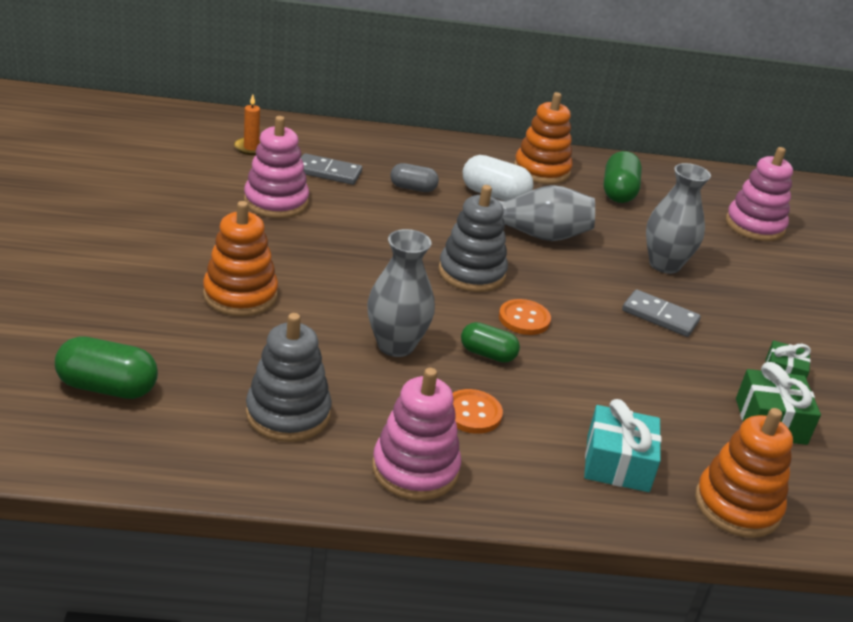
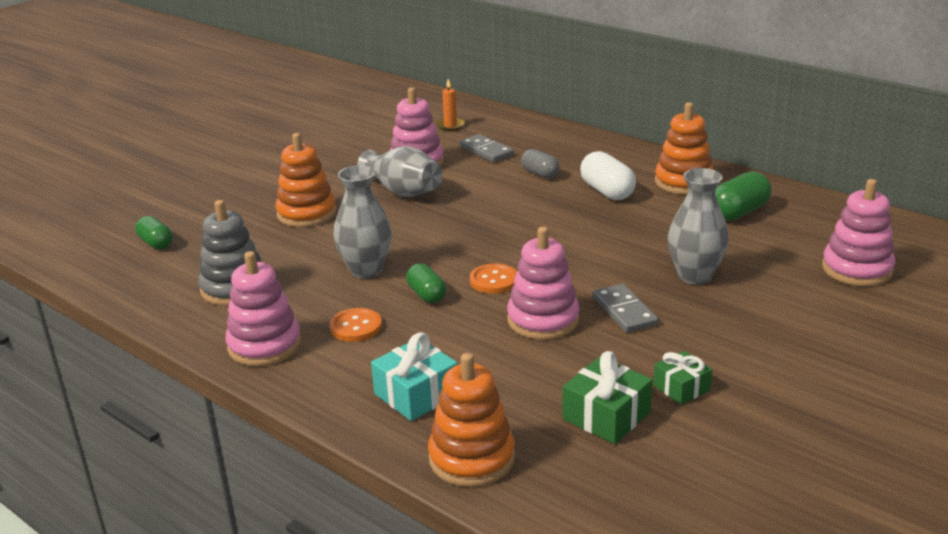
camera: 45 degrees right, 5 degrees down
green capsule [55,336,158,399] -> green capsule [135,216,172,249], size x0.66
grey stacking toy [438,185,508,292] -> none
grey vase [495,185,595,241] -> grey vase moved to [357,146,442,197]
none -> pink stacking toy [507,227,580,340]

